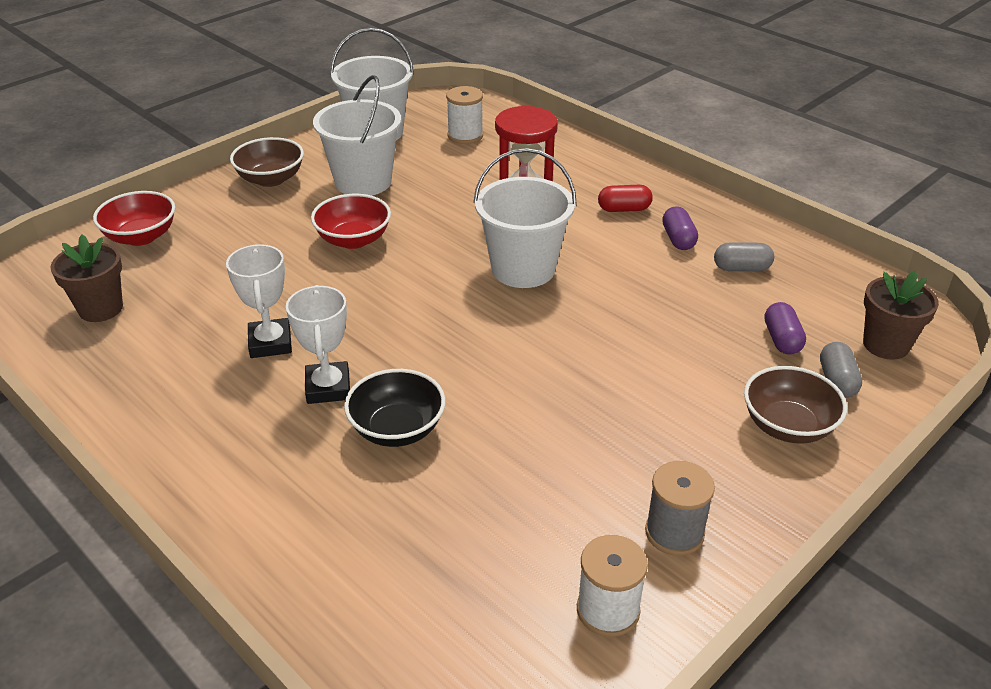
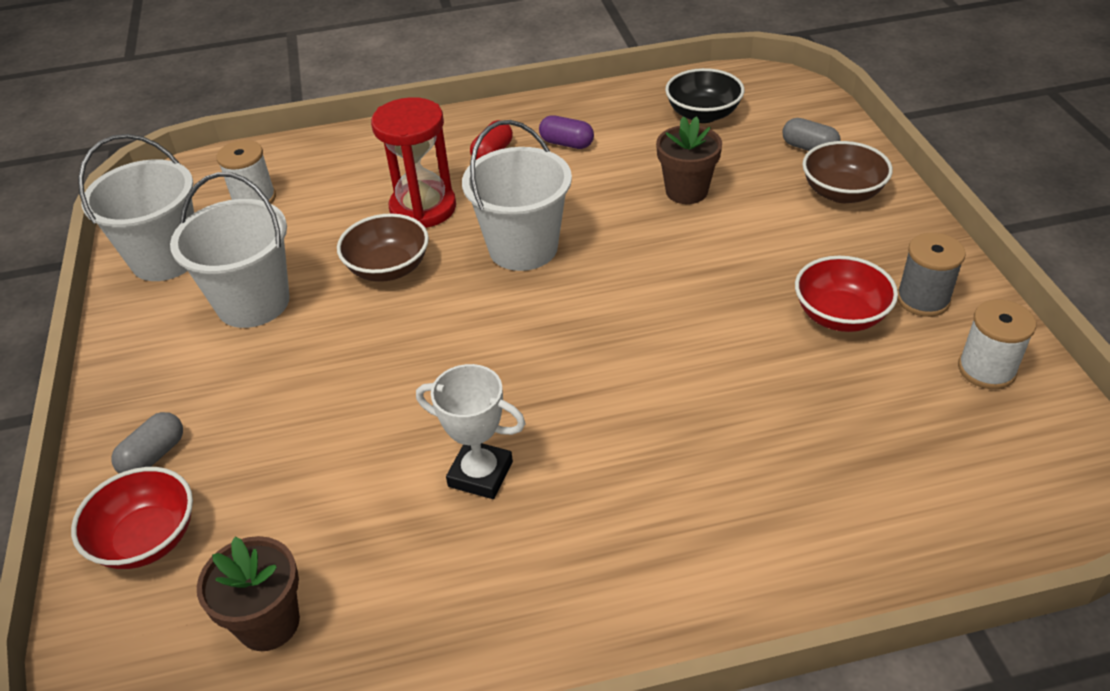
camera: 55 degrees left, 5 degrees up
brown bowl [230,137,304,187] -> brown bowl moved to [337,214,429,282]
white trophy [286,285,350,404] -> none
red bowl [311,194,391,249] -> red bowl moved to [795,256,898,332]
black bowl [344,369,445,447] -> black bowl moved to [665,68,745,123]
grey capsule [714,243,774,271] -> grey capsule moved to [112,412,183,473]
purple capsule [764,302,806,355] -> none
brown flower pot [863,271,939,360] -> brown flower pot moved to [656,116,722,204]

